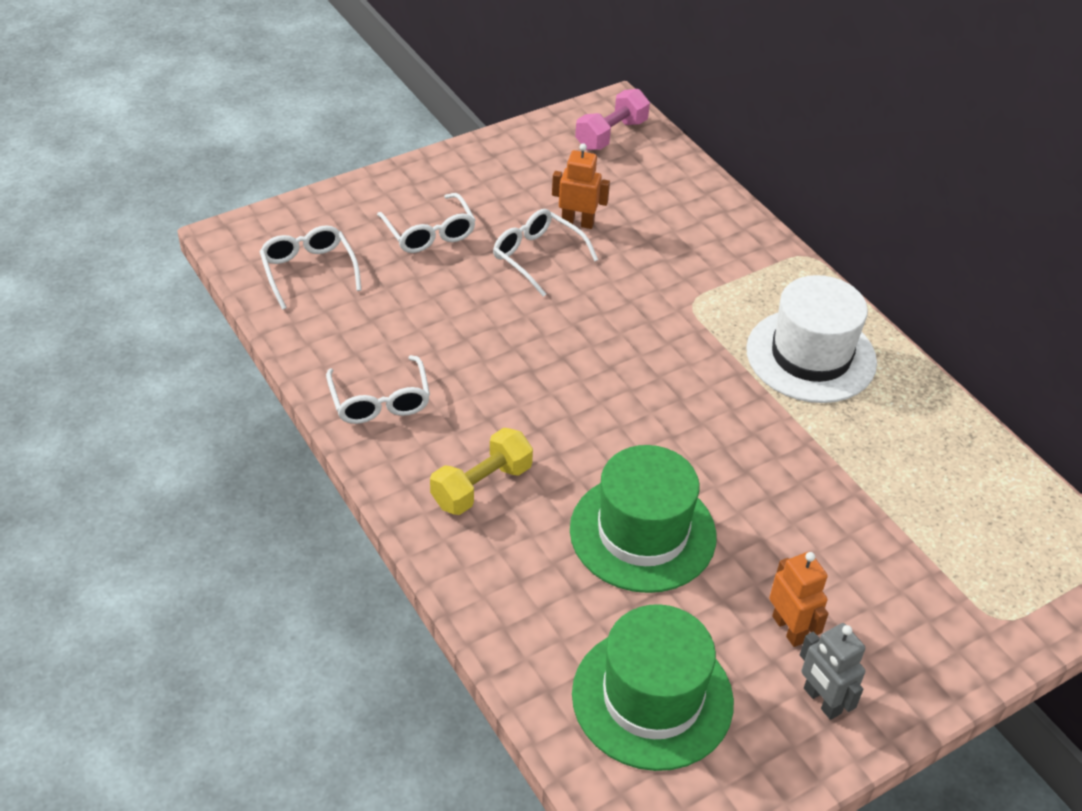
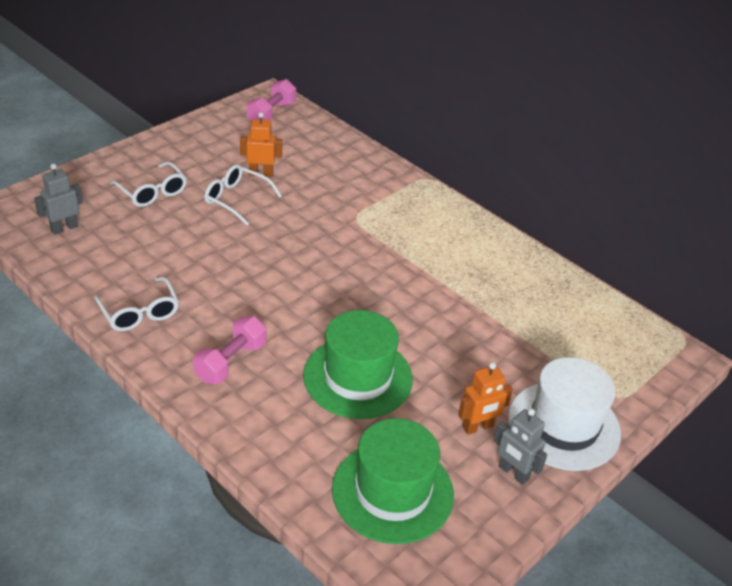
camera: 15 degrees left, 5 degrees down
white glasses [259,225,361,310] -> grey robot [34,164,83,235]
yellow dumbbell [430,428,533,515] -> pink dumbbell [193,316,267,384]
white hat [746,275,877,403] -> white hat moved to [508,357,621,471]
orange robot [769,552,829,647] -> orange robot turned 105 degrees clockwise [458,362,513,435]

